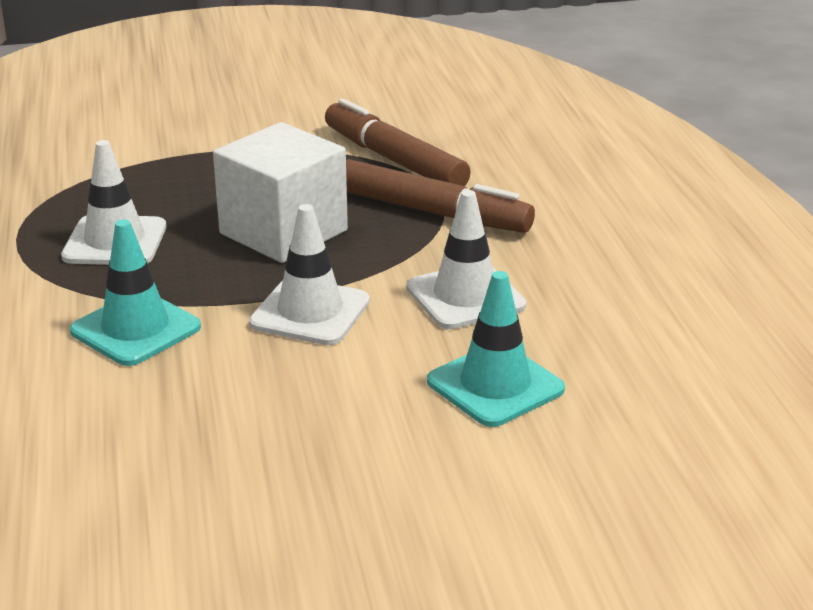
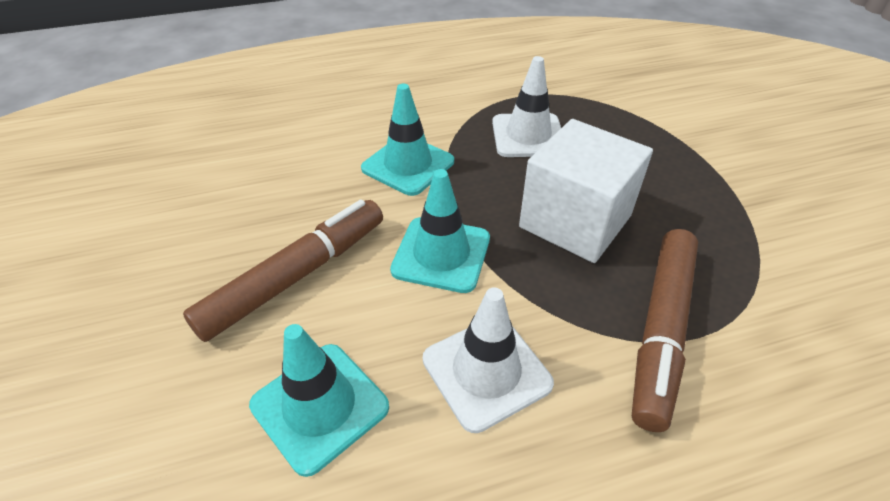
camera: 85 degrees right, 15 degrees up
white traffic cone [249,204,370,345] -> turquoise traffic cone [390,169,490,293]
brown marker [325,98,471,186] -> brown marker moved to [183,199,383,342]

